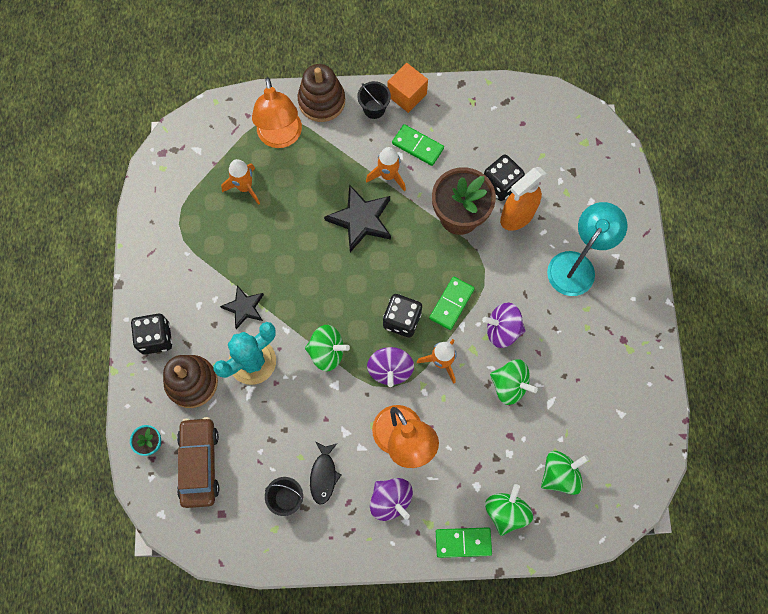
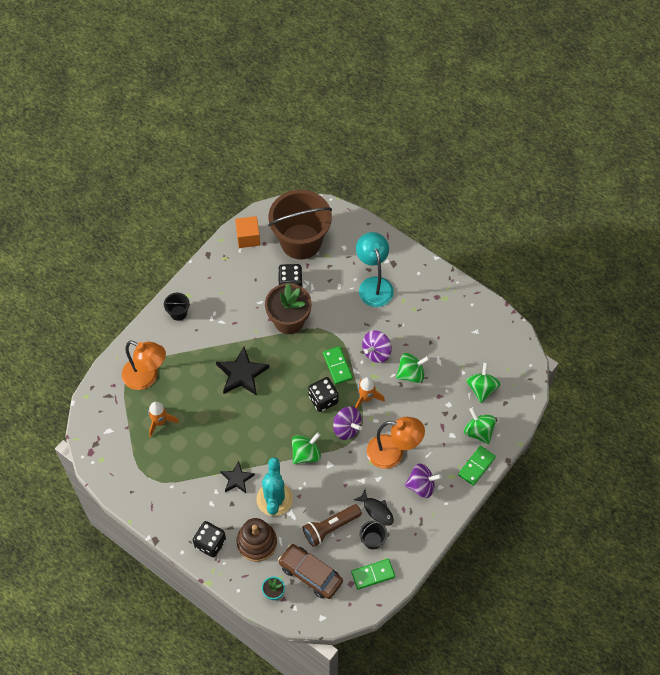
camera: 50 degrees left, 10 degrees down
brown stacking toy [298,64,345,122] -> none
orange rocket [366,147,406,192] -> none
orange cube [387,63,428,113] -> orange cube moved to [235,216,260,248]
green domino [392,124,444,166] -> green domino moved to [351,559,395,590]
orange spray bottle [500,167,546,231] -> none
none -> brown bucket [268,190,332,259]
none -> brown flashlight [303,504,362,547]

